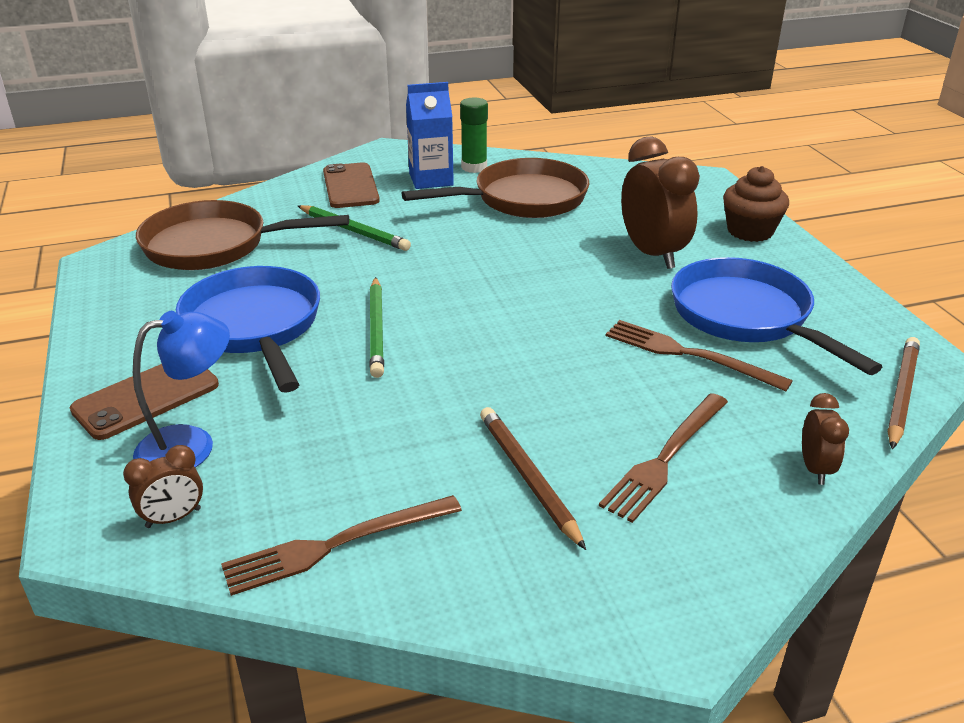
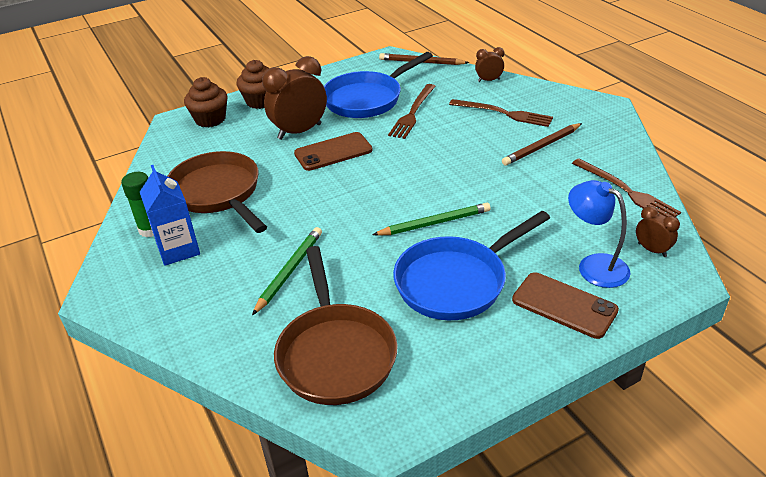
camera: 100 degrees left, 5 degrees up
brown phone [323,162,380,208] -> brown phone moved to [294,132,373,171]
none -> brown cupcake [184,77,228,127]

